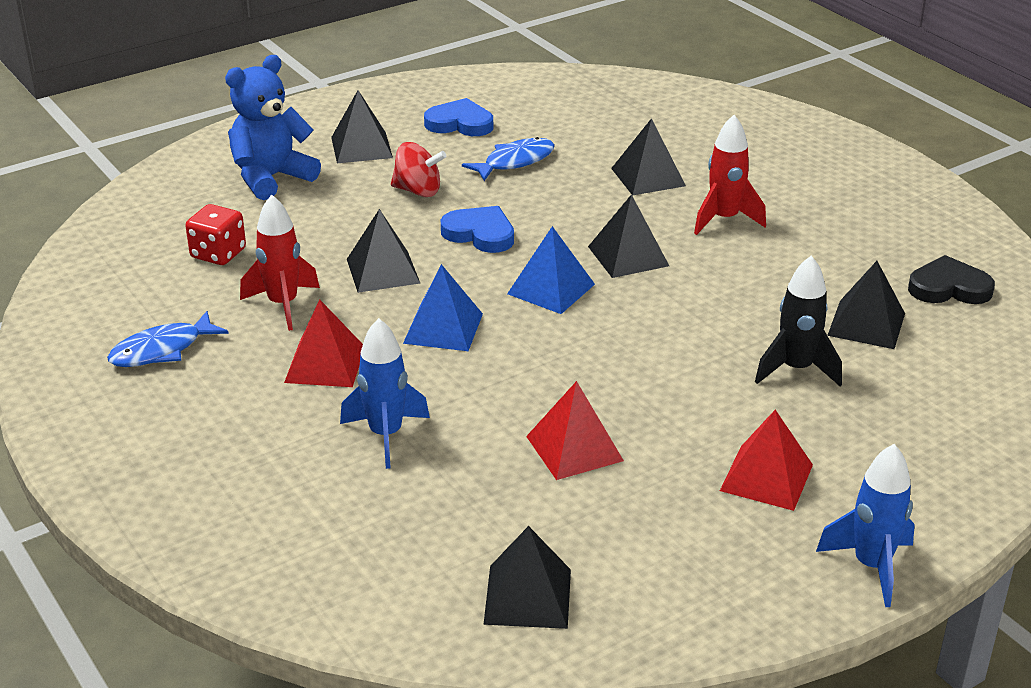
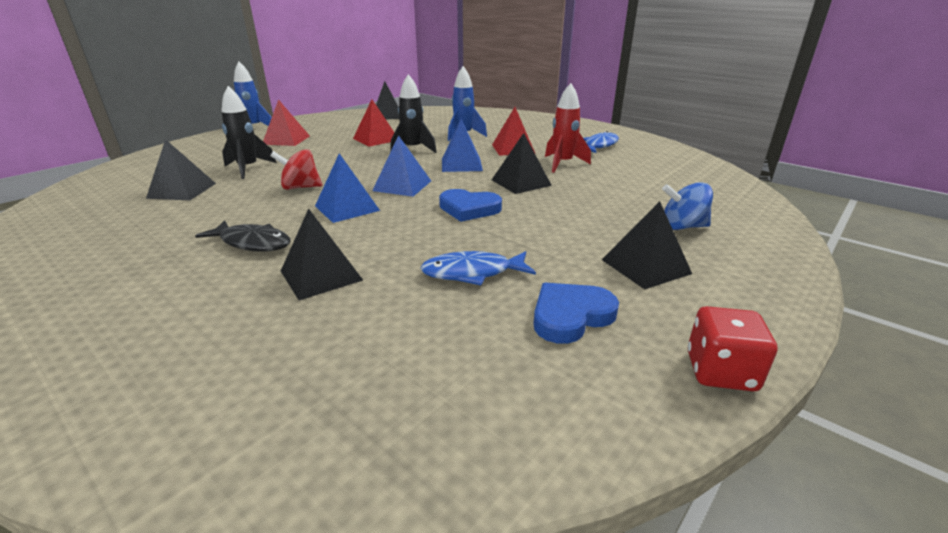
camera: 165 degrees right, 5 degrees down
red dice [185,204,246,265] -> red dice moved to [687,306,778,391]
blue teddy bear [225,55,321,200] -> blue spinning top [662,182,713,230]
red spinning top [391,142,446,197] -> red spinning top moved to [270,149,322,190]
blue heart [424,98,493,136] -> blue heart turned 150 degrees clockwise [533,283,619,344]
blue fish [462,137,555,181] -> blue fish turned 45 degrees clockwise [420,251,536,285]
black pyramid [588,194,669,278] -> blue pyramid [315,153,380,223]
red rocket [694,115,766,235] -> black fish [195,220,291,252]
black heart [908,255,995,304] -> none
none -> black rocket [390,74,437,153]

